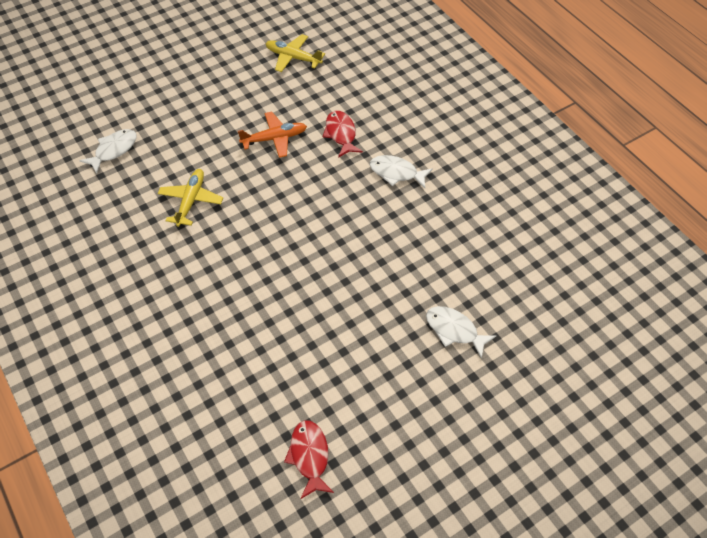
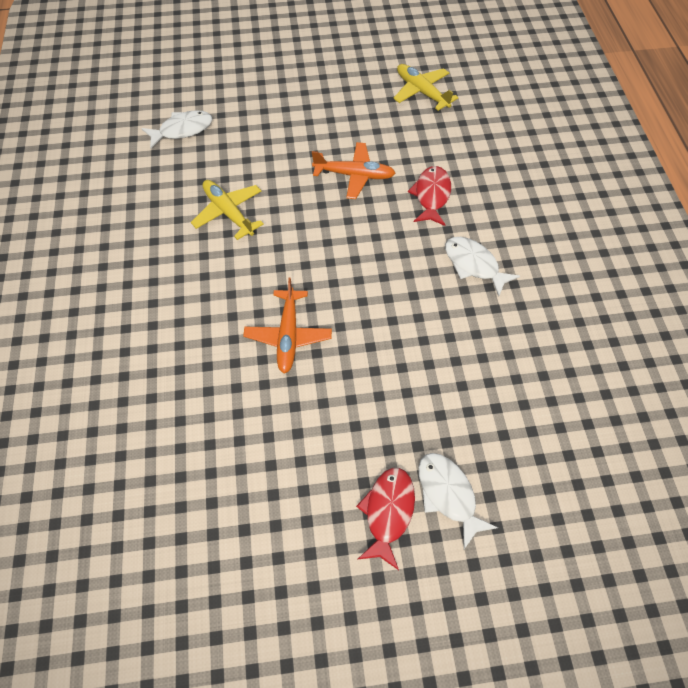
camera: 25 degrees right, 5 degrees up
yellow plane [158,169,223,227] -> yellow plane turned 75 degrees counterclockwise [191,180,264,240]
red fish [284,420,334,499] -> red fish moved to [356,468,415,570]
none -> orange plane [243,278,332,374]

